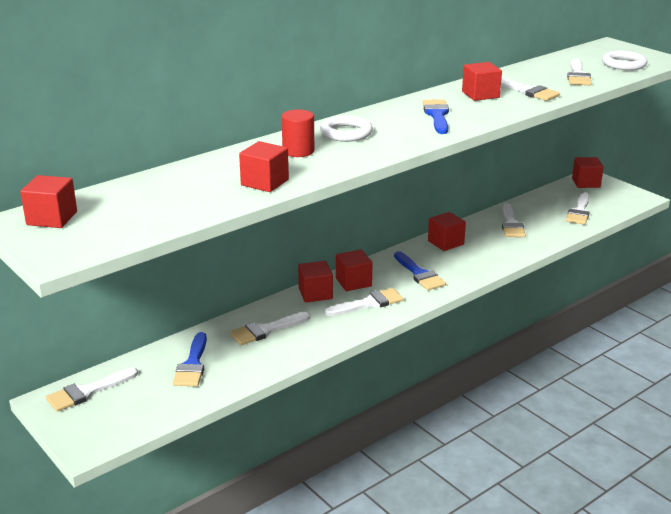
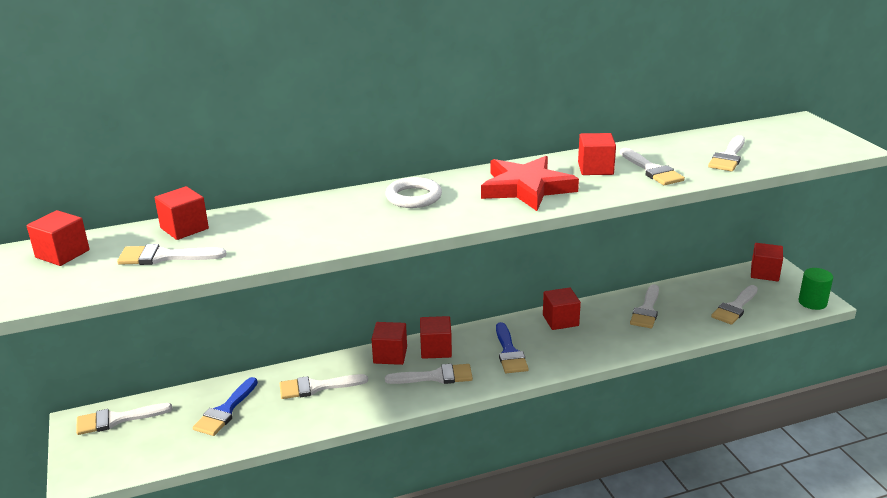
camera: 20 degrees right, 0 degrees up
red cube [239,141,289,192] -> red cube moved to [155,186,209,240]
red cylinder [282,109,314,157] -> none
blue brush [423,100,449,134] -> red star [481,156,579,211]
white ring [602,51,648,70] -> none
none -> white brush [117,244,227,265]
none -> green cylinder [798,268,833,310]

